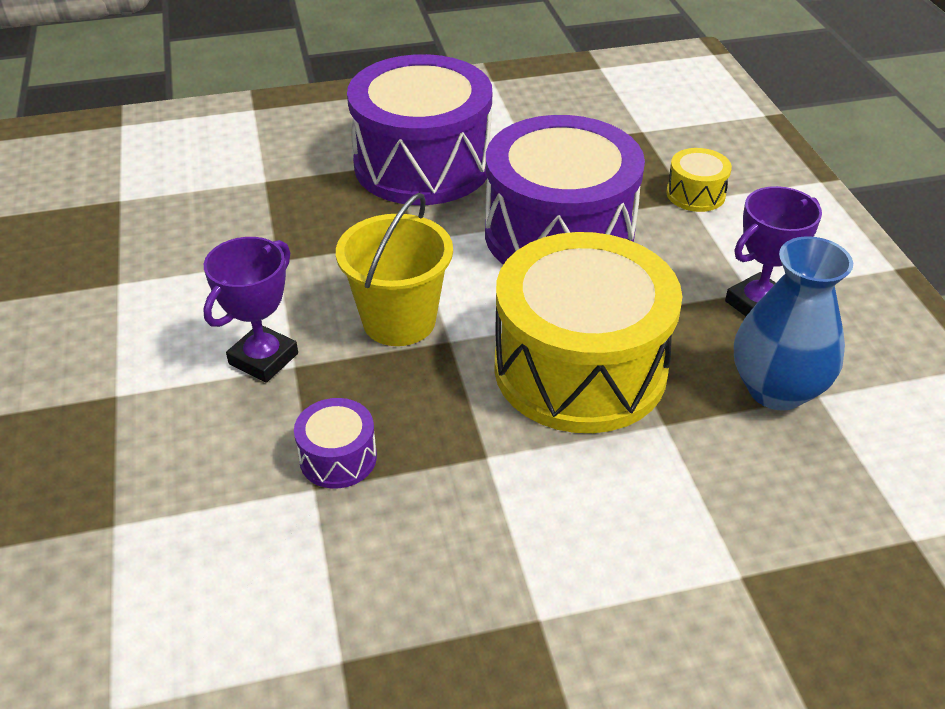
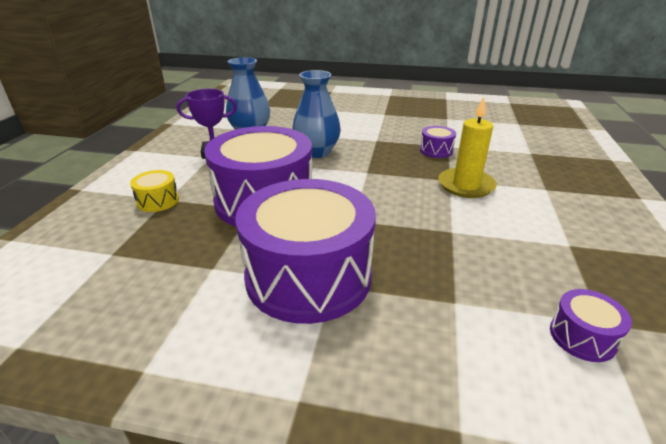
camera: 155 degrees left, 10 degrees down
purple trophy [203,237,298,383] -> yellow candle [438,97,497,198]
yellow bucket [336,193,453,346] -> none
yellow drum [494,232,682,433] -> blue vase [293,70,341,158]
none -> purple drum [550,289,632,362]

